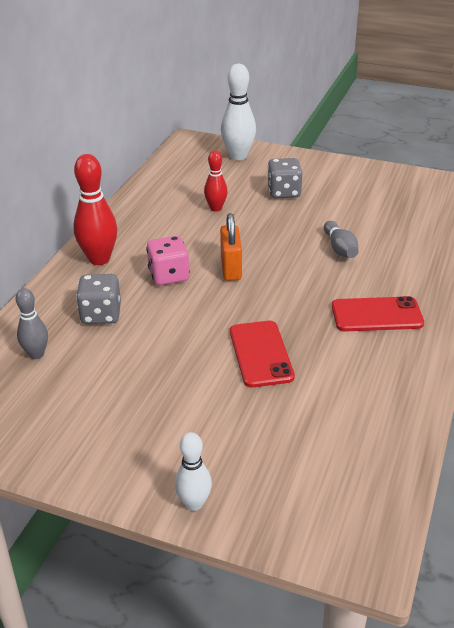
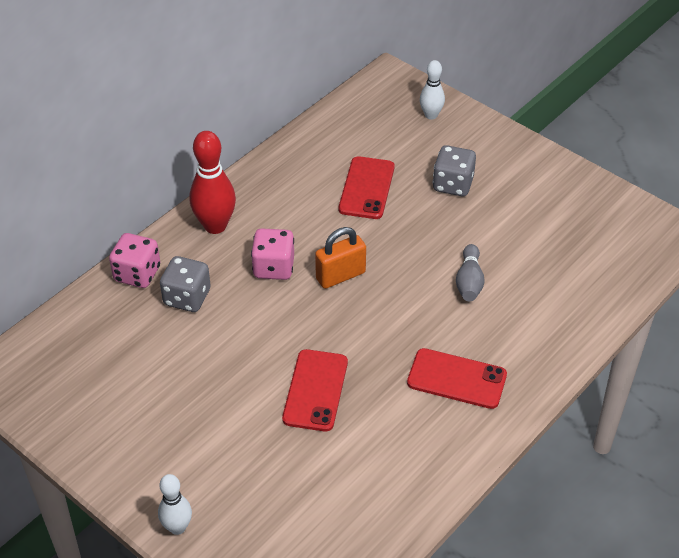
camera: 20 degrees right, 10 degrees up
grey bowling pin [16,288,48,359] -> none
red bowling pin [204,150,228,212] -> red phone [339,156,395,219]
orange padlock [220,213,242,281] -> orange padlock turned 45 degrees clockwise [315,227,366,289]
white bowling pin [221,64,256,160] -> white bowling pin [420,60,445,120], size x0.60
none -> pink dice [109,233,160,288]

